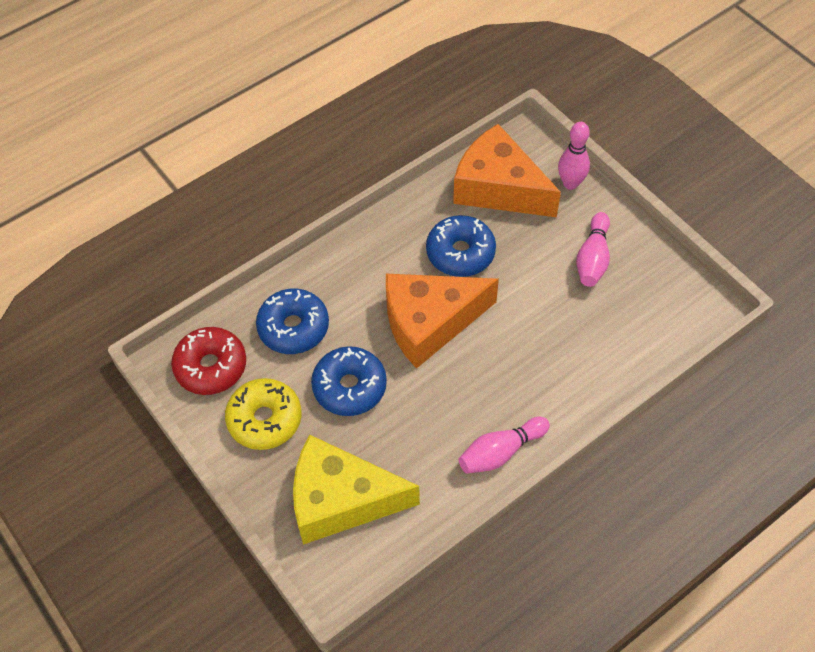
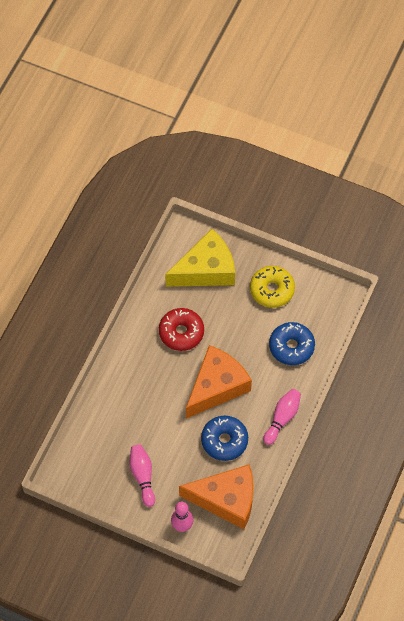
camera: 150 degrees right, 5 degrees up
red donut [171,327,246,395] -> red donut moved to [159,308,204,351]
blue donut [311,346,387,416] -> none
pink bowling pin [459,417,550,473] -> pink bowling pin moved to [263,389,301,445]

